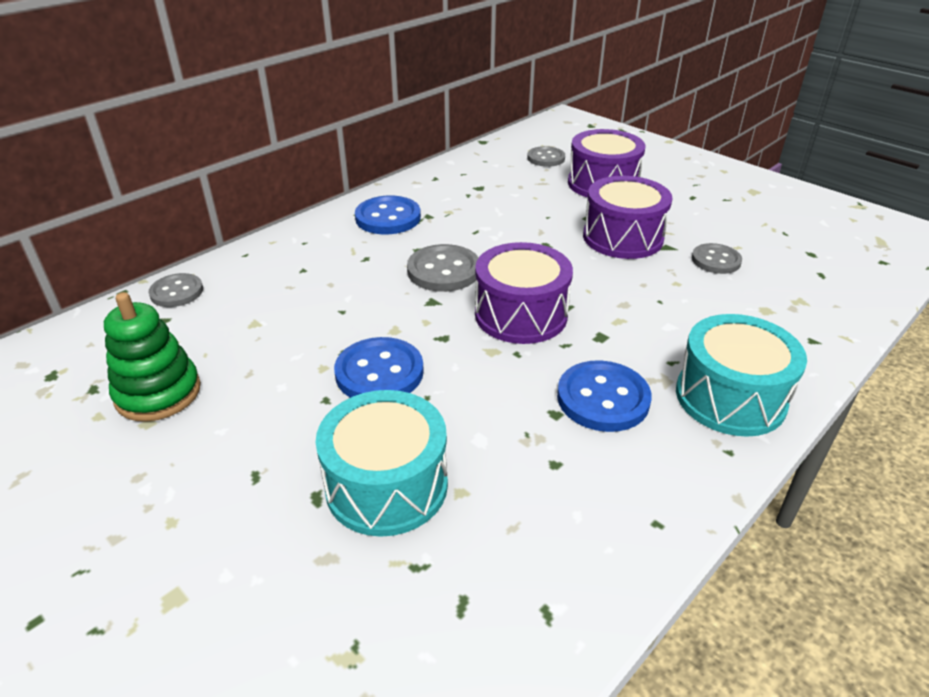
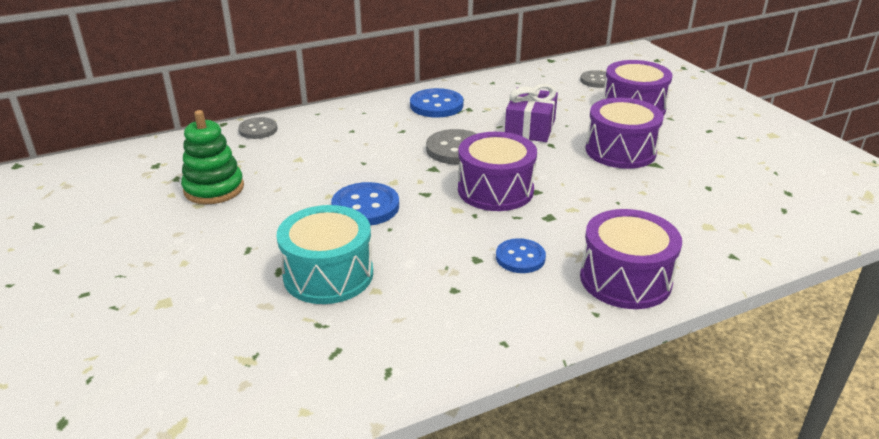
camera: 20 degrees right, 5 degrees down
blue button [557,360,652,432] -> blue button [496,238,546,273], size x0.67
turquoise drum [676,314,807,437] -> purple drum [580,209,682,309]
grey button [692,243,742,274] -> none
none -> purple gift [505,84,558,142]

